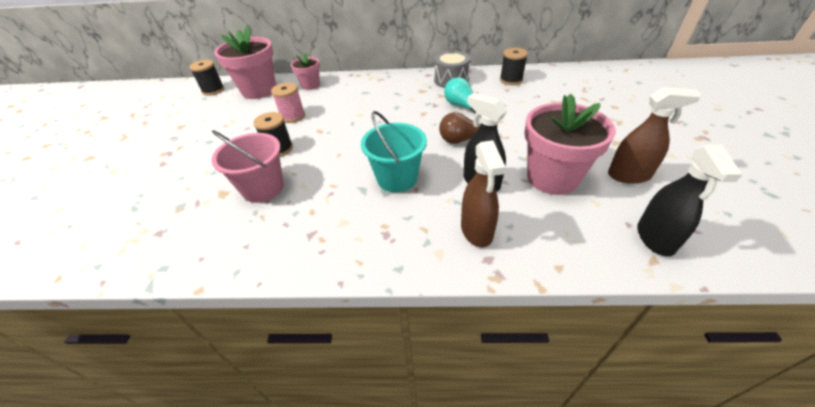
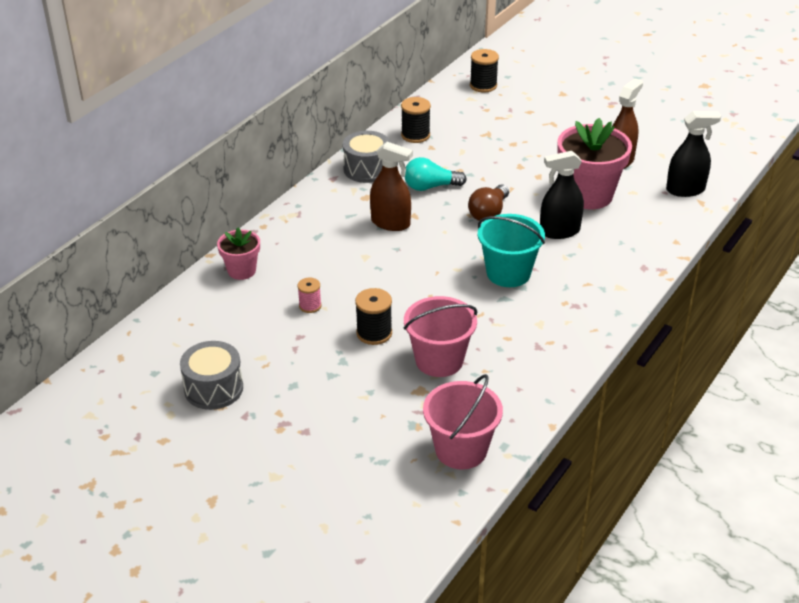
camera: 60 degrees left, 5 degrees down
black spool [189,60,224,96] -> black spool moved to [470,49,499,93]
pink flower pot [214,26,276,99] -> none
pink spool [271,82,305,123] -> pink spool [297,278,322,313], size x0.65
brown spray bottle [461,140,506,247] -> brown spray bottle moved to [370,142,413,231]
black spray bottle [637,145,743,257] -> black spray bottle turned 45 degrees counterclockwise [666,111,721,197]
none -> grey drum [180,341,243,410]
none -> pink bucket [423,374,503,469]

